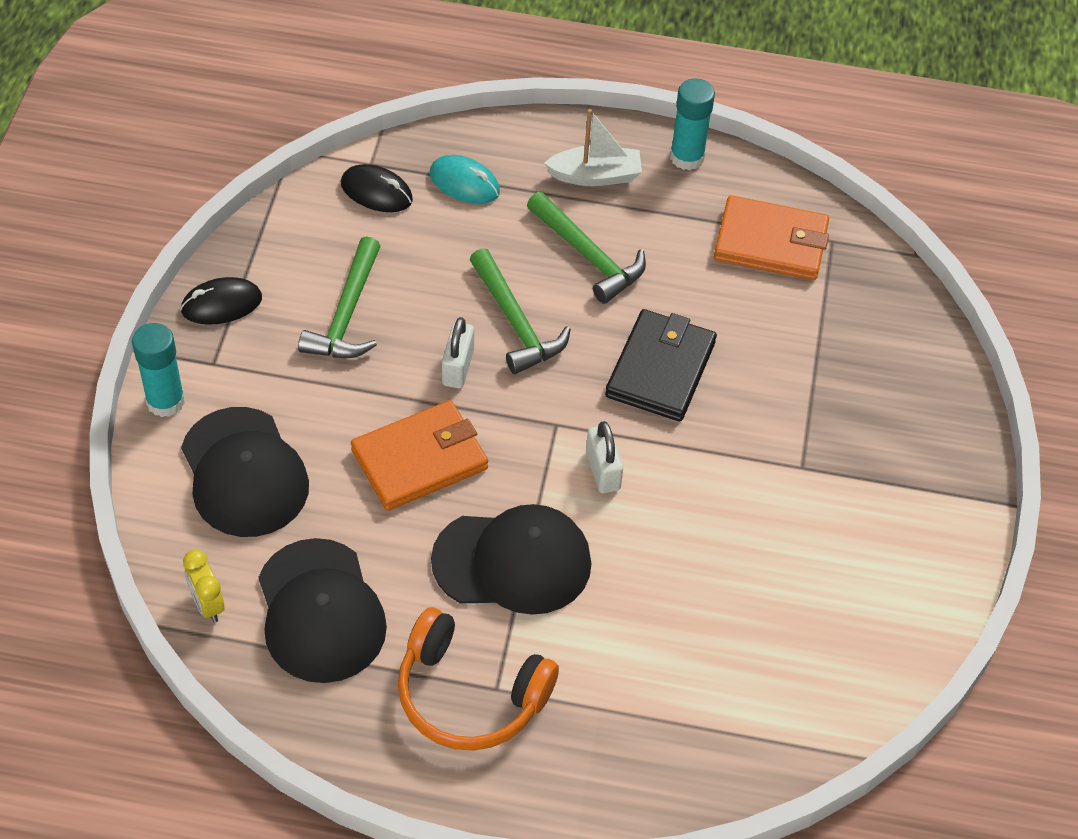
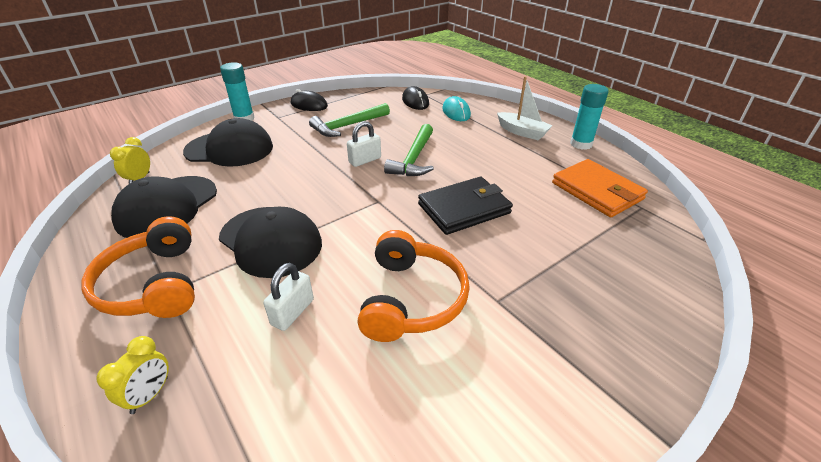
camera: 45 degrees right, 15 degrees down
black cap [181,407,309,537] -> black cap turned 105 degrees counterclockwise [183,118,273,167]
orange wallet [351,400,488,511] -> none
green hammer [527,192,646,304] -> none
white padlock [586,421,623,493] -> white padlock moved to [263,263,314,331]
none -> yellow clock [97,336,169,414]
none -> orange headphones [357,230,470,342]

